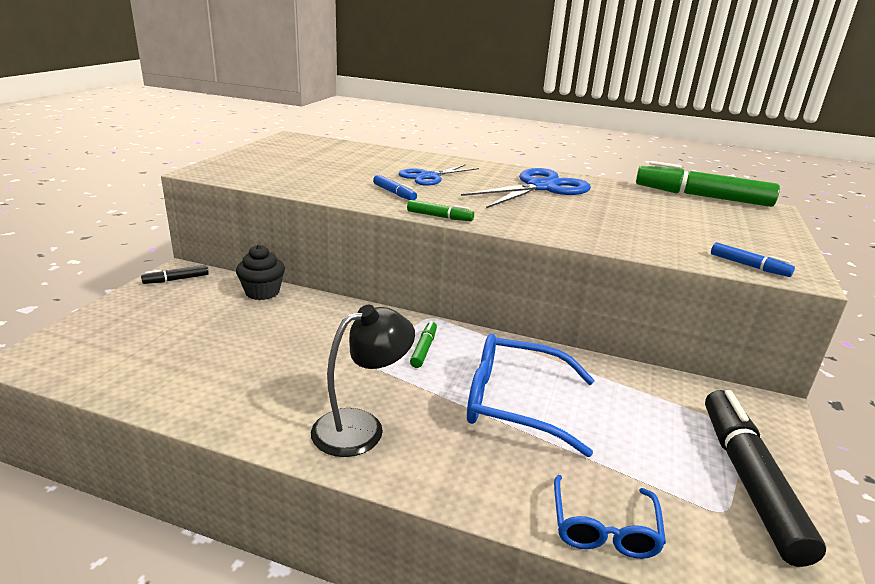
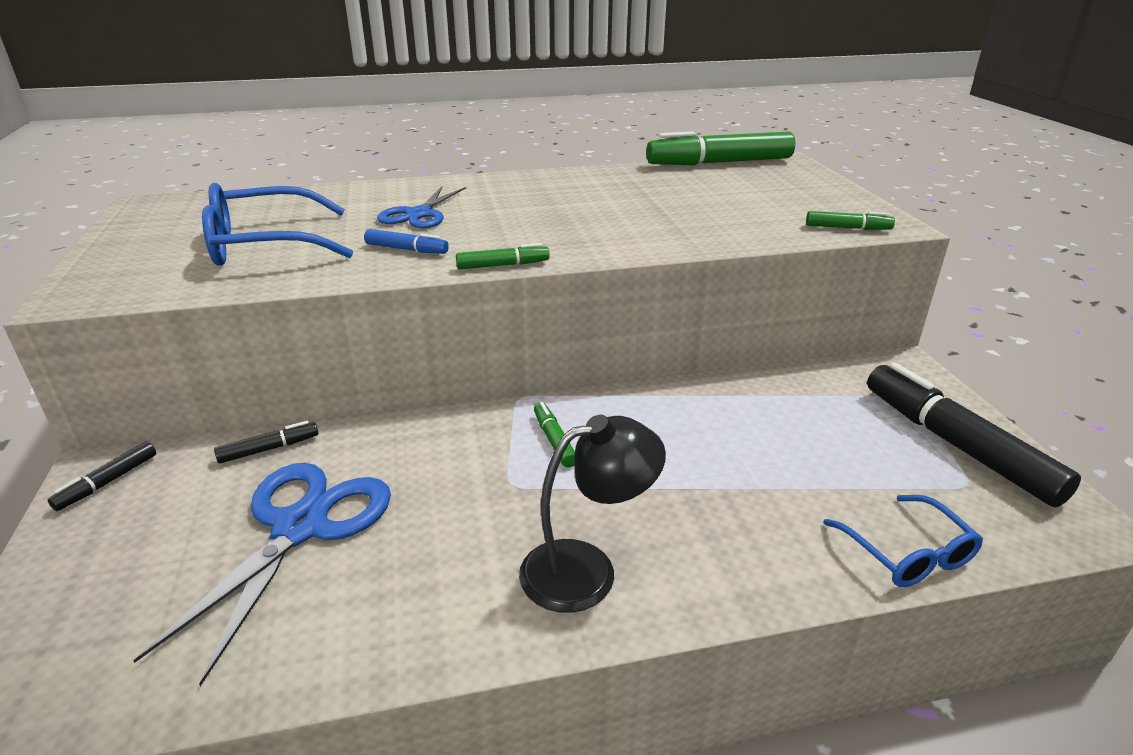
camera: 30 degrees left, 5 degrees up
black cupcake [236,245,285,300] -> black marker [214,421,318,463]
black lamp [311,305,415,457] -> black lamp turned 45 degrees clockwise [519,415,666,613]
blue scissors [461,168,591,208] -> blue scissors moved to [133,463,391,686]
blue glasses [467,334,595,457] -> blue glasses moved to [202,183,353,266]
blue marker [711,242,795,277] -> green marker [806,211,895,230]

